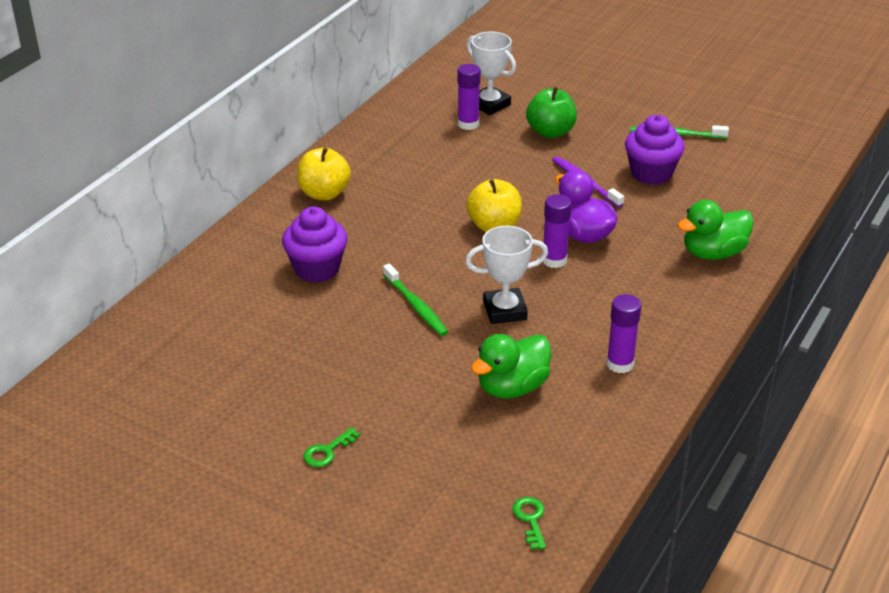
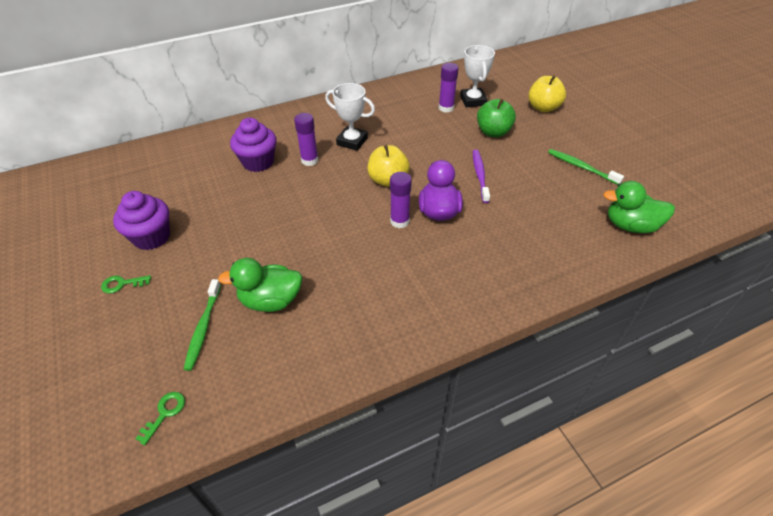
camera: 35 degrees right, 10 degrees up
yellow apple [297,148,351,200] -> yellow apple moved to [528,75,566,112]
green toothbrush [383,264,448,336] -> green toothbrush moved to [184,279,221,371]
white trophy [465,226,548,324] -> white trophy moved to [325,83,375,151]
purple glue stick [606,294,642,373] -> purple glue stick moved to [294,113,319,166]
purple cupcake [625,115,685,185] -> purple cupcake moved to [113,191,170,250]
green duck [677,200,754,260] -> green duck moved to [603,181,675,233]

